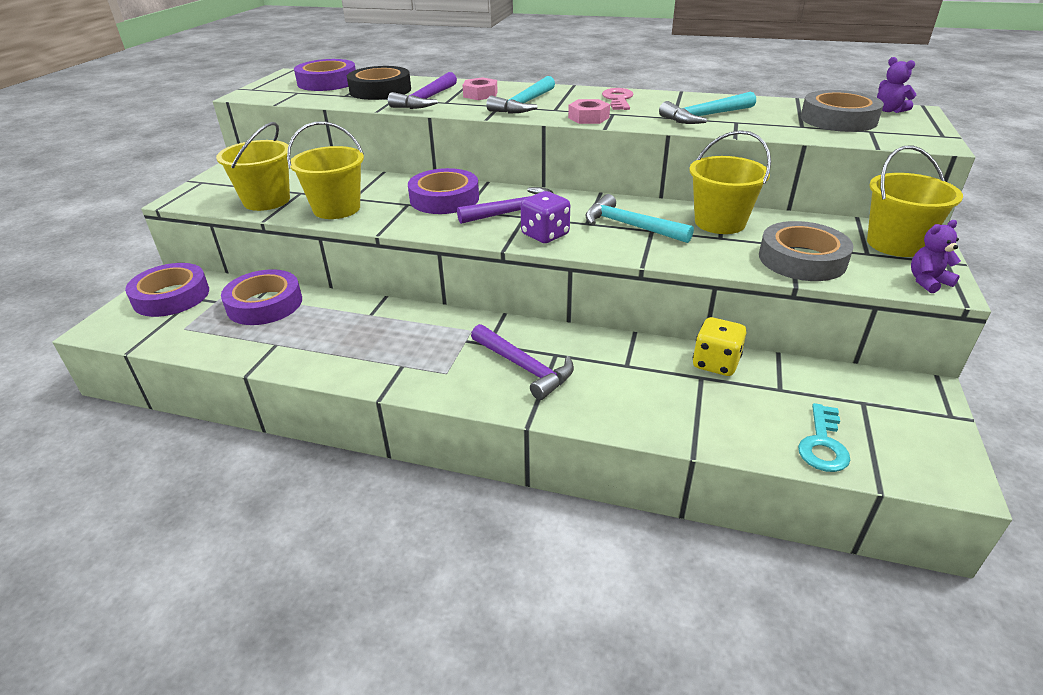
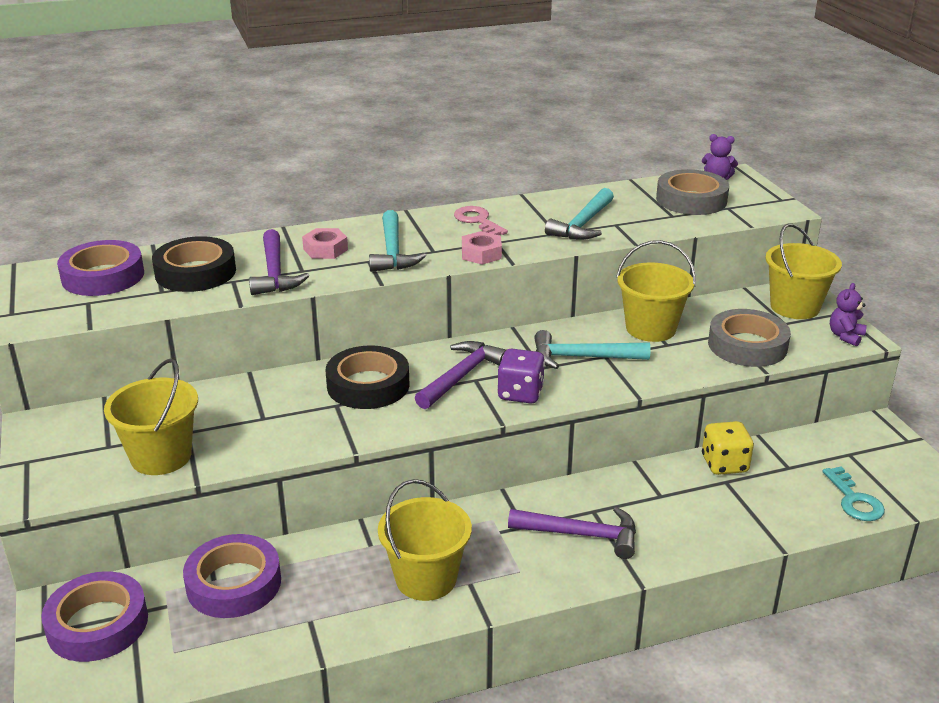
camera: 35 degrees left, 5 degrees down
yellow bucket [287,121,364,219] -> yellow bucket moved to [378,479,472,601]
purple tape [408,168,479,214] -> black tape [326,345,409,409]

